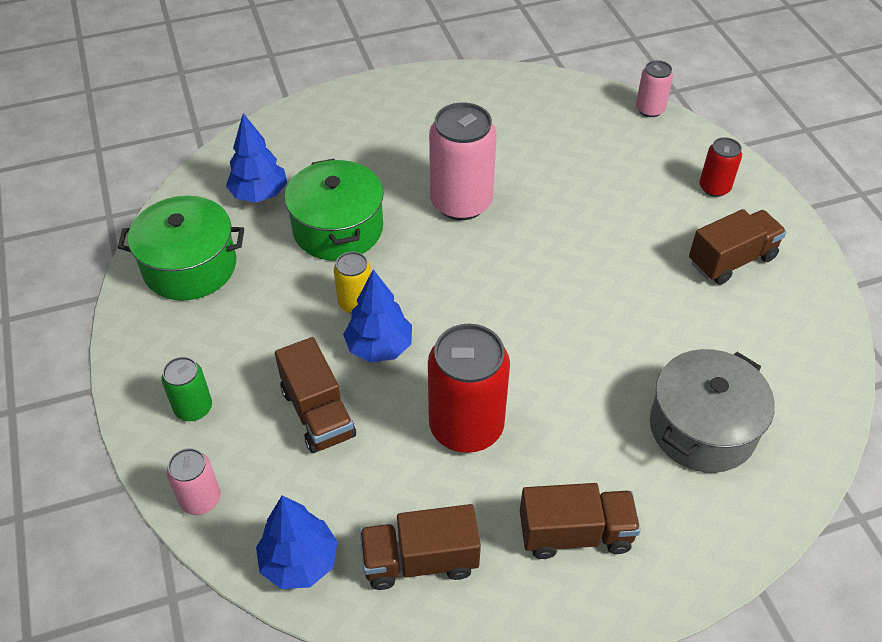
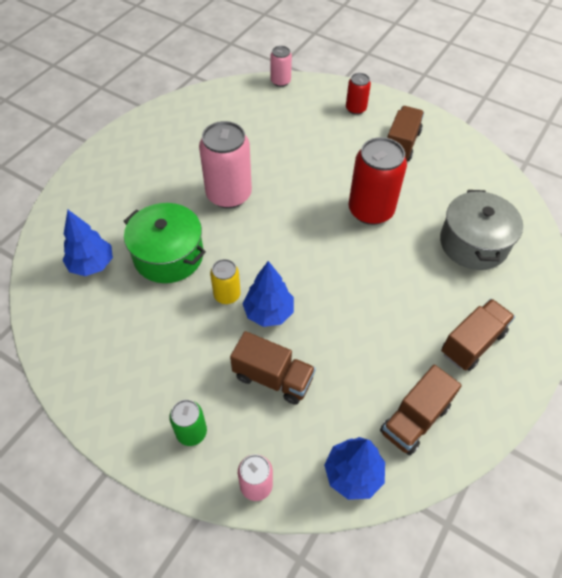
camera: 40 degrees left, 5 degrees up
green pot [118,196,244,300] -> none
red can [428,324,510,453] -> red can moved to [349,137,407,225]

